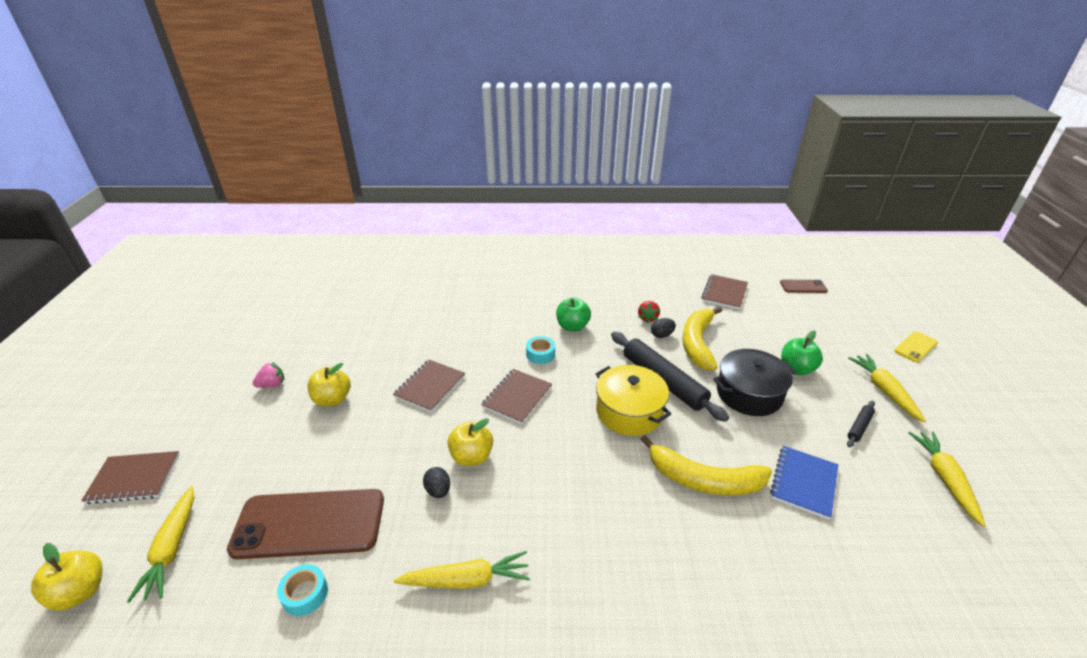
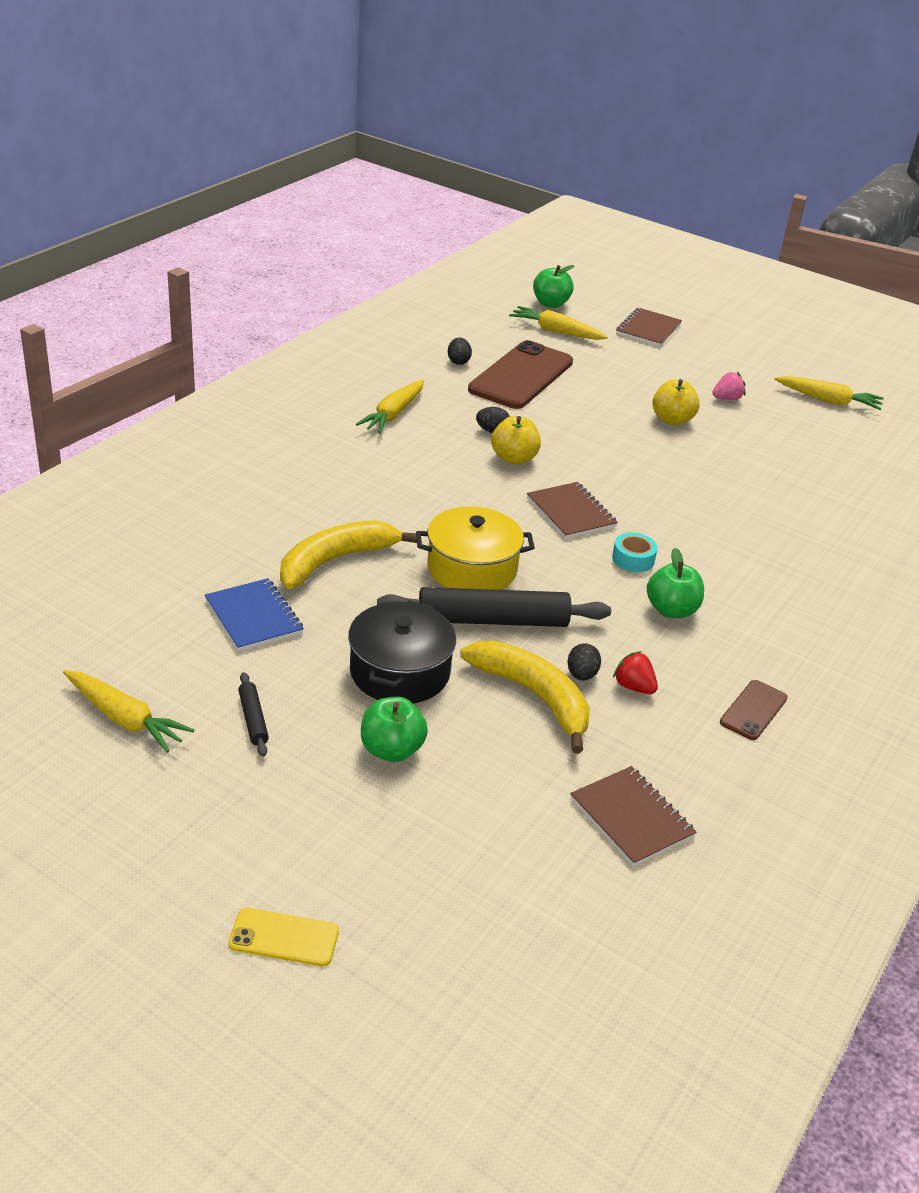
camera: 120 degrees right, 0 degrees up
yellow apple [31,543,102,611] -> green apple [533,265,575,308]
pink strawberry [253,362,285,388] -> pink strawberry turned 120 degrees counterclockwise [712,372,745,400]
turquoise tape [277,564,328,616] -> black egg [448,338,472,365]
brown notebook [393,360,465,412] -> none
brown phone [780,280,828,293] -> brown phone moved to [720,680,788,740]
yellow carrot [848,354,926,423] -> yellow carrot moved to [774,376,884,410]
yellow phone [894,331,938,362] -> yellow phone turned 75 degrees counterclockwise [228,908,339,966]

